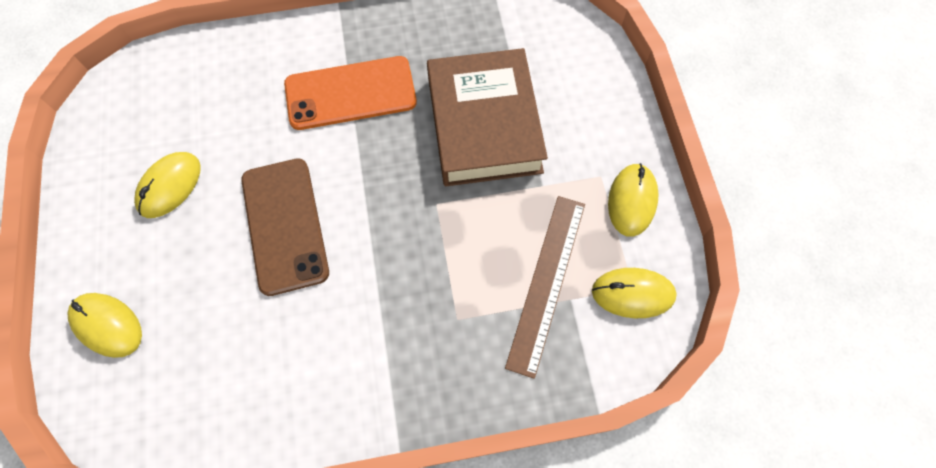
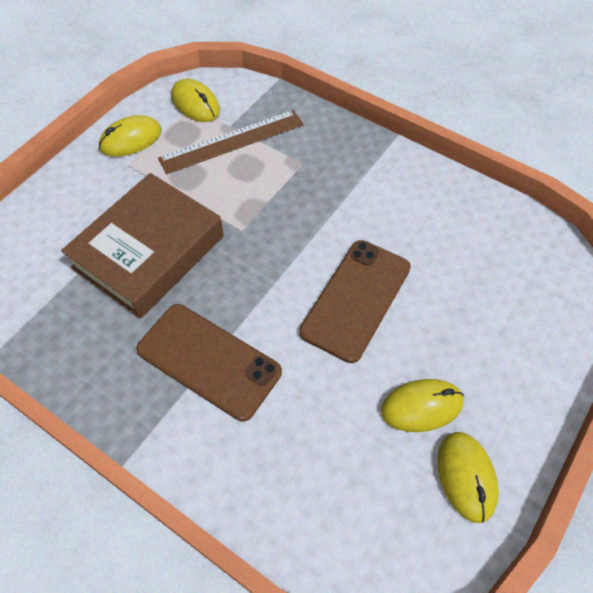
camera: 135 degrees left, 10 degrees down
yellow mouse [67,293,142,358] -> yellow mouse moved to [437,432,499,523]
orange phone [284,56,417,130] -> brown phone [136,304,282,421]

